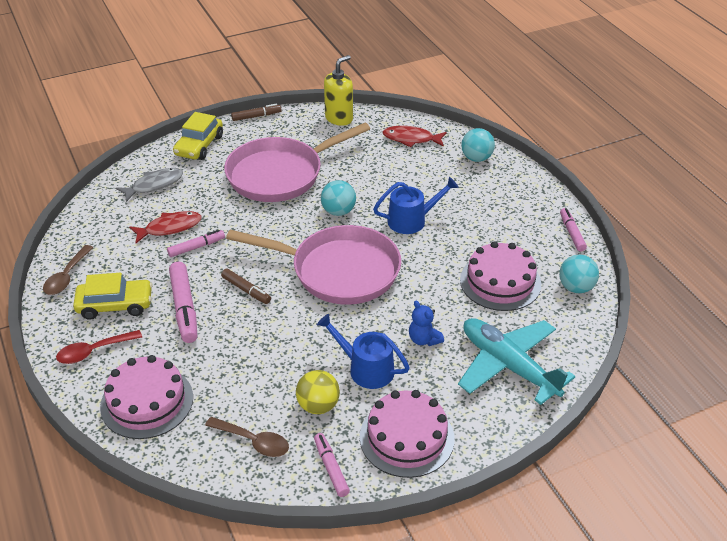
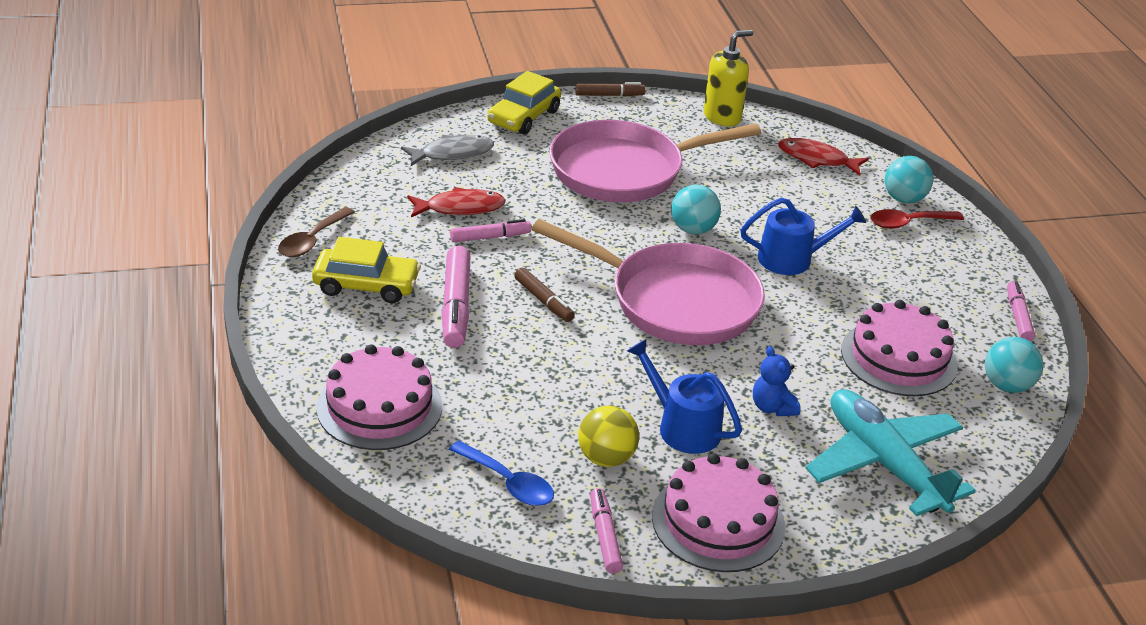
camera: 10 degrees right, 5 degrees down
red spoon [56,330,142,364] -> red spoon moved to [870,209,964,229]
brown spoon [205,417,289,457] -> blue spoon [449,441,554,506]

